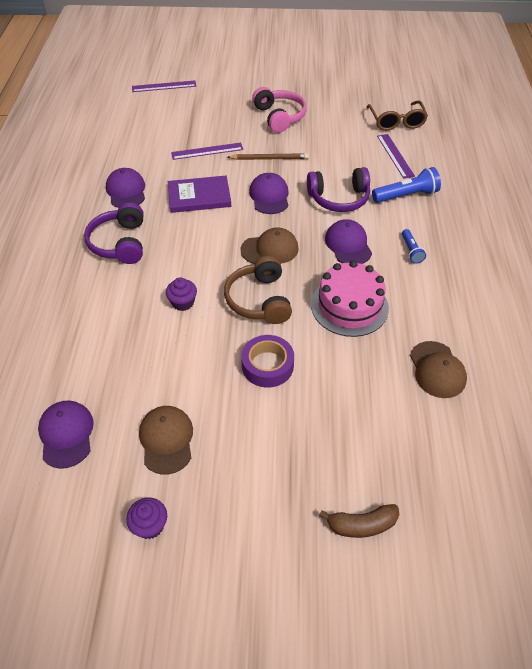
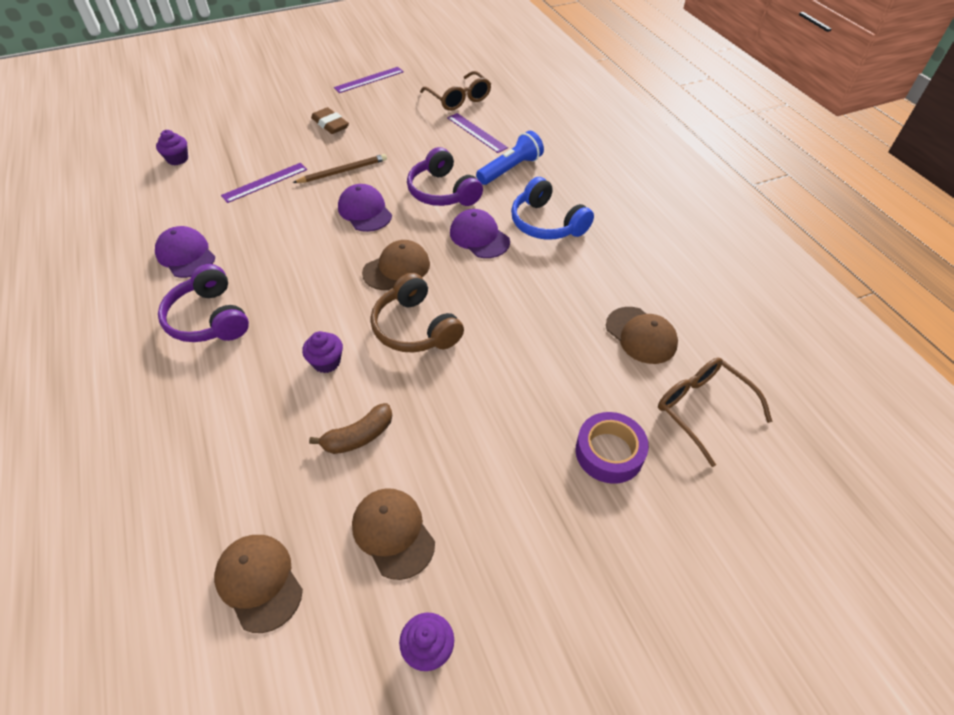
camera: 25 degrees left, 0 degrees up
purple cap [38,400,94,469] -> brown cap [214,535,303,633]
purple ruler [132,80,196,92] -> purple ruler moved to [334,67,404,93]
purple book [168,176,231,213] -> none
purple tape [241,335,294,388] -> purple tape moved to [575,412,649,484]
pink headphones [252,87,307,133] -> brown eraser [311,107,349,134]
purple headphones [307,167,370,212] -> purple headphones turned 90 degrees clockwise [407,147,483,206]
pink cake [311,260,389,337] -> none
brown banana [319,504,399,538] -> brown banana moved to [309,403,392,454]
blue flashlight [402,229,426,264] -> blue headphones [511,177,594,240]
none -> purple cupcake [156,130,188,165]
none -> brown glasses [658,358,773,467]

